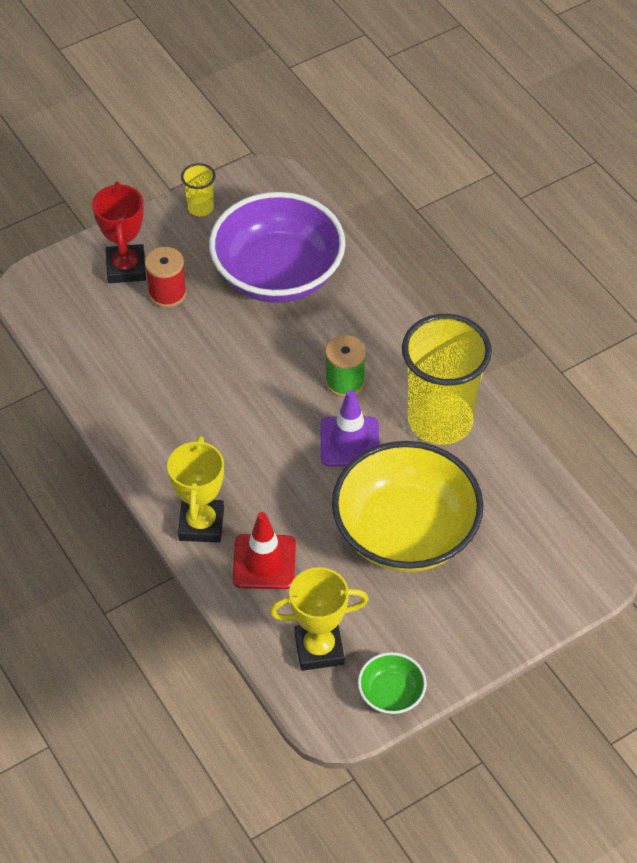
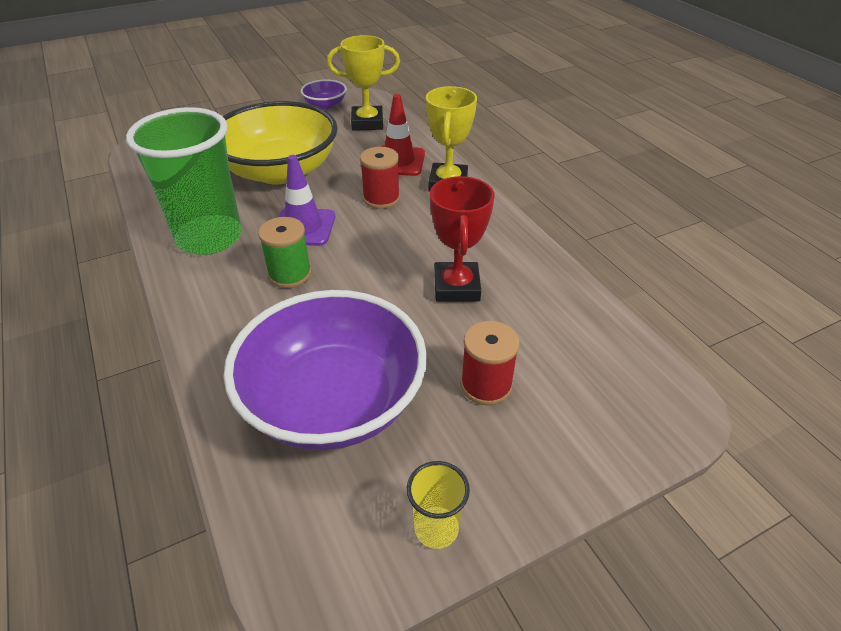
camera: 175 degrees left, 10 degrees down
red trophy [92,182,146,283] -> red trophy moved to [430,176,494,302]
green bowl [358,652,427,715] -> purple bowl [301,80,347,109]
yellow cup [402,314,492,445] -> green cup [126,107,242,255]
none -> red spool [360,147,400,209]

